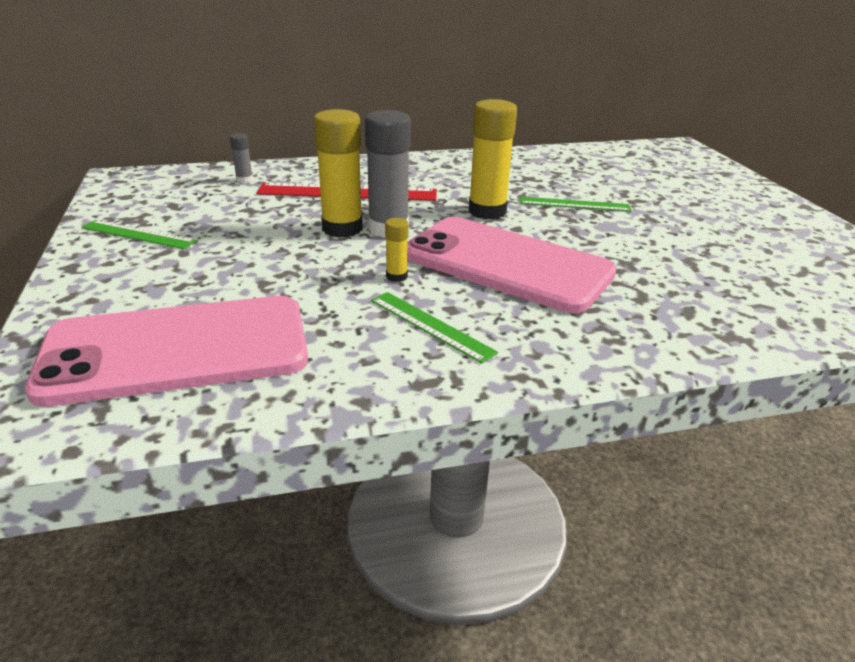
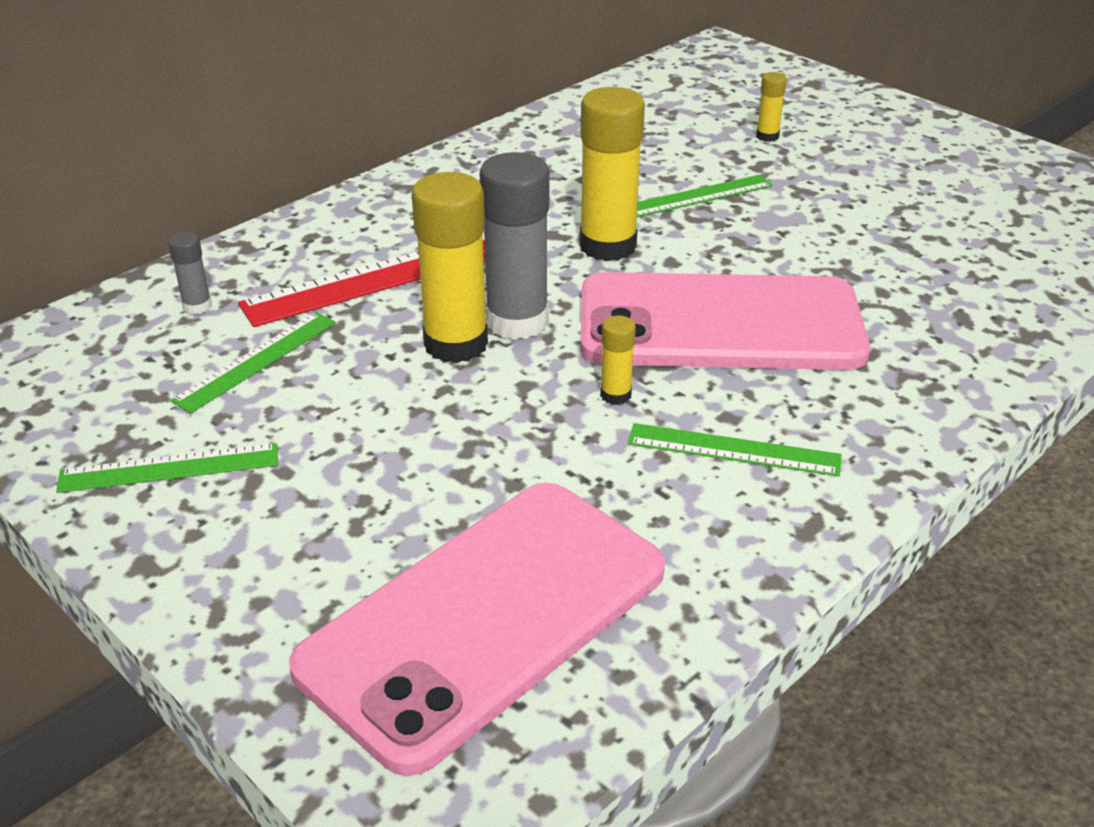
camera: 30 degrees left, 5 degrees up
none -> green ruler [170,312,336,413]
none -> yellow glue stick [756,72,787,142]

